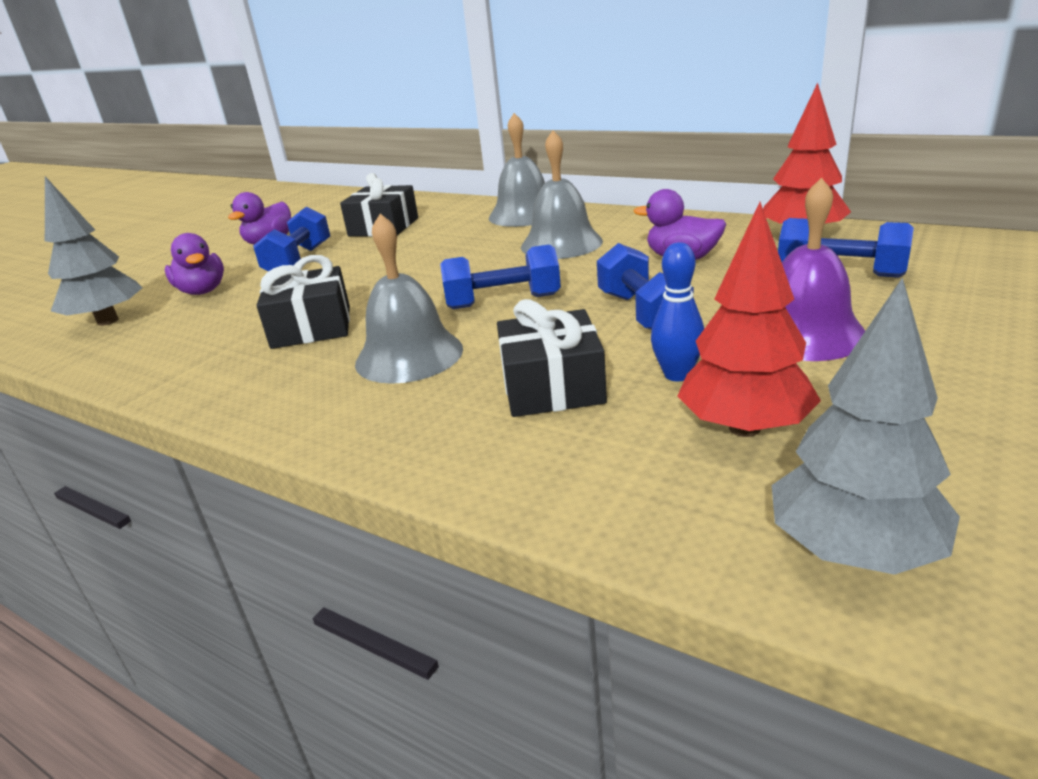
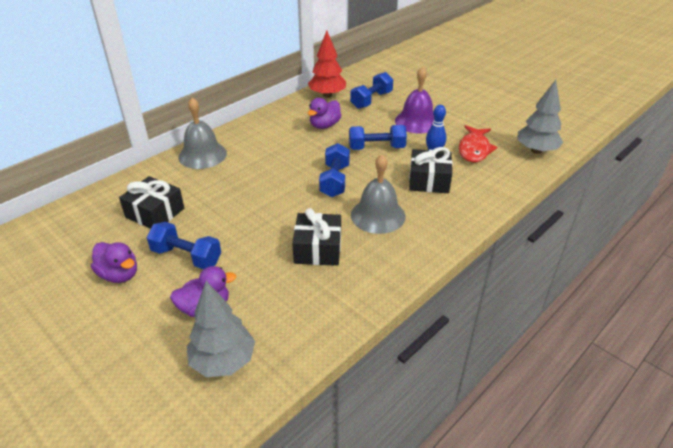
camera: 80 degrees left, 10 degrees up
grey bell [521,130,603,259] -> none
red tree [677,202,821,437] -> red fish [459,125,497,162]

